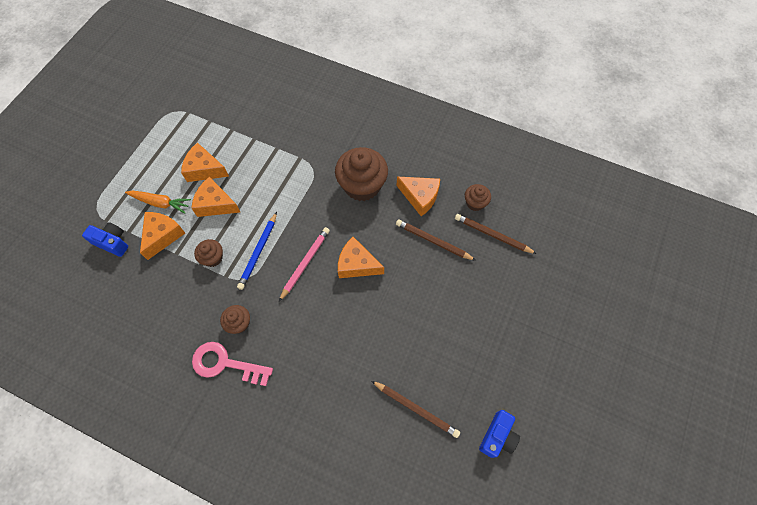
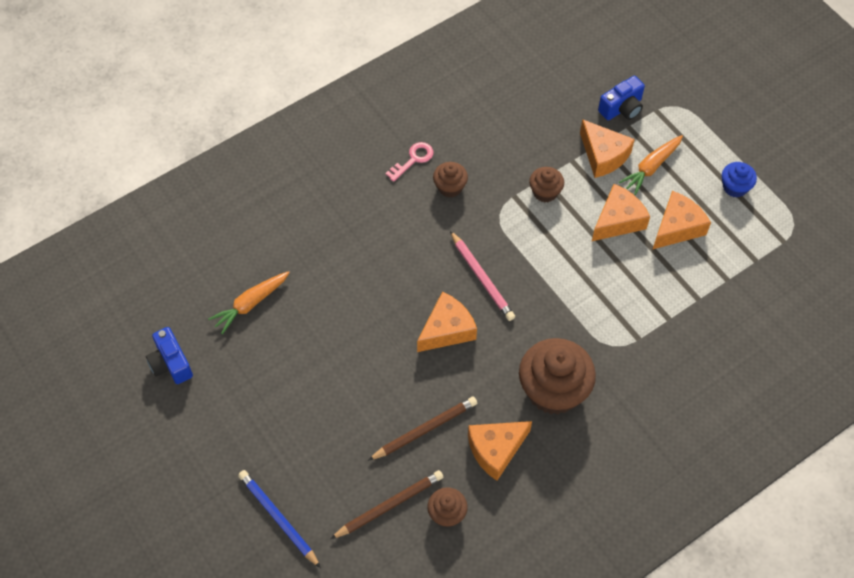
camera: 120 degrees right, 5 degrees down
pink key [192,342,273,386] -> pink key [385,142,433,182], size x0.60
blue pencil [237,212,277,290] -> blue pencil moved to [238,470,321,568]
brown pencil [372,381,460,438] -> orange carrot [208,271,290,335]
none -> blue cupcake [722,162,757,198]

